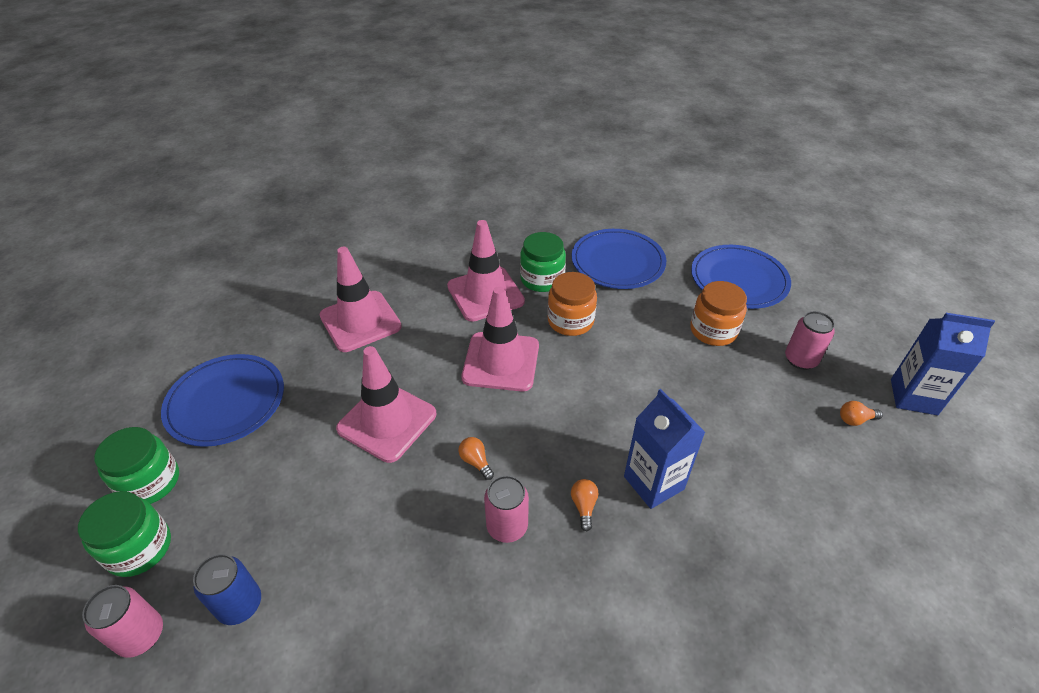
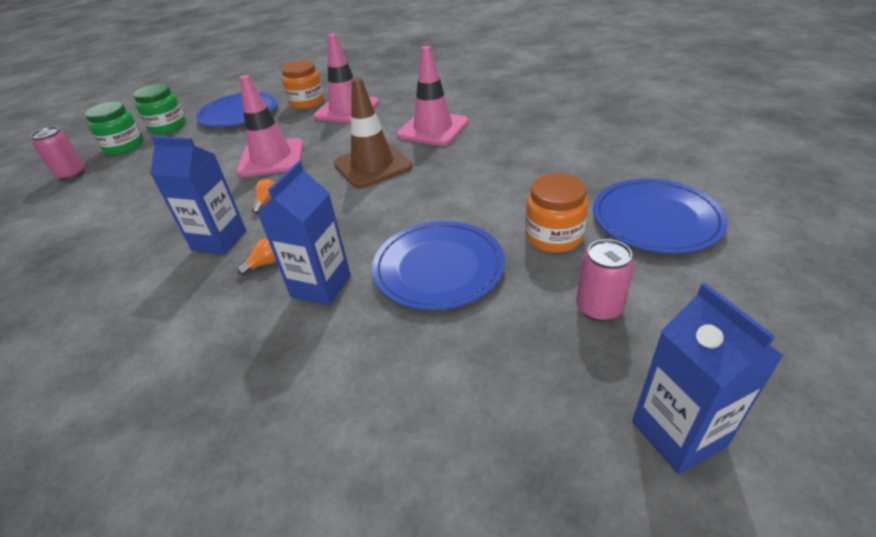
camera: 55 degrees right, 5 degrees down
blue can [193,554,261,625] -> none
pink traffic cone [462,286,539,392] -> brown traffic cone [334,78,413,188]
pink can [484,475,529,543] -> blue carton [150,136,246,255]
green jar [520,232,566,292] -> none
orange jar [548,272,597,336] -> orange jar moved to [282,60,324,109]
blue plate [572,229,666,289] -> blue plate moved to [372,221,505,310]
orange light bulb [840,401,883,426] -> none

